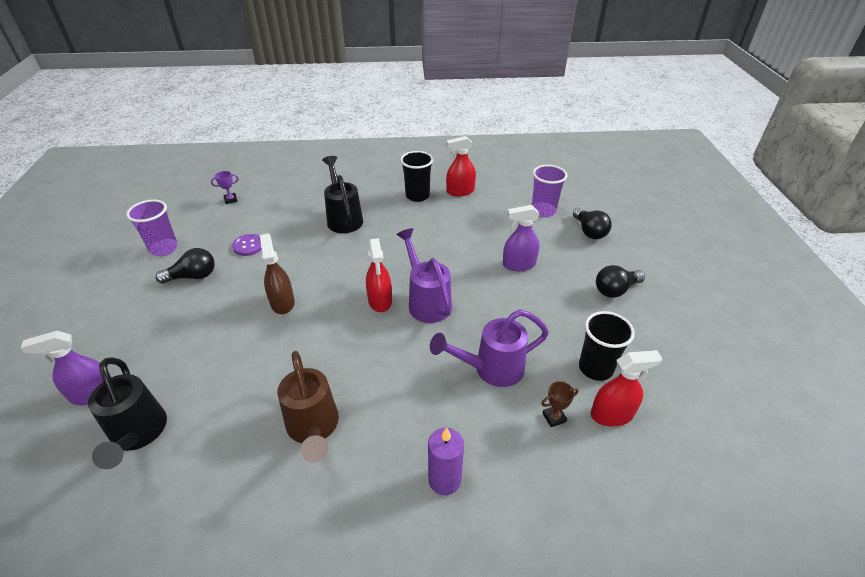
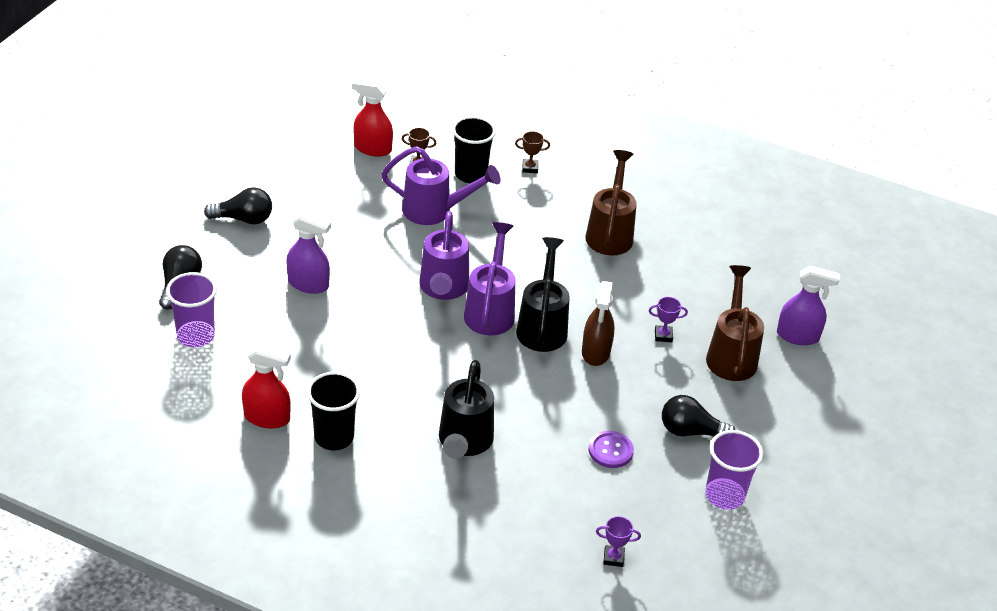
camera: 155 degrees left, 0 degrees up
black watering can [88,357,167,469] -> black watering can moved to [516,237,569,352]
red spray bottle [366,238,392,312] -> purple watering can [464,222,515,336]
purple candle [428,428,464,495] -> brown trophy [515,131,550,173]
black cup [579,311,635,381] -> black cup moved to [452,116,496,183]
none -> purple trophy [649,297,688,342]
none -> brown watering can [706,265,764,381]

